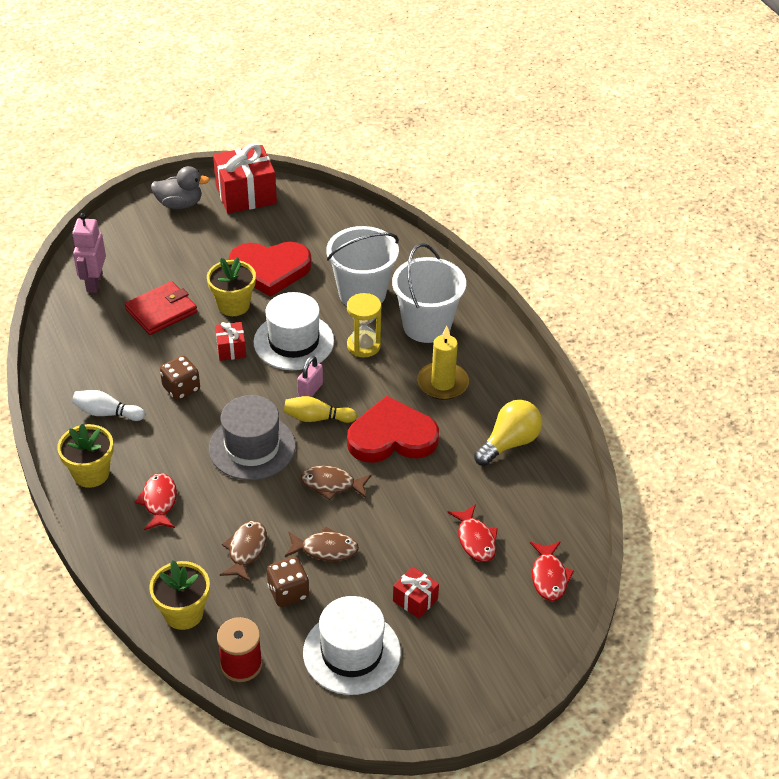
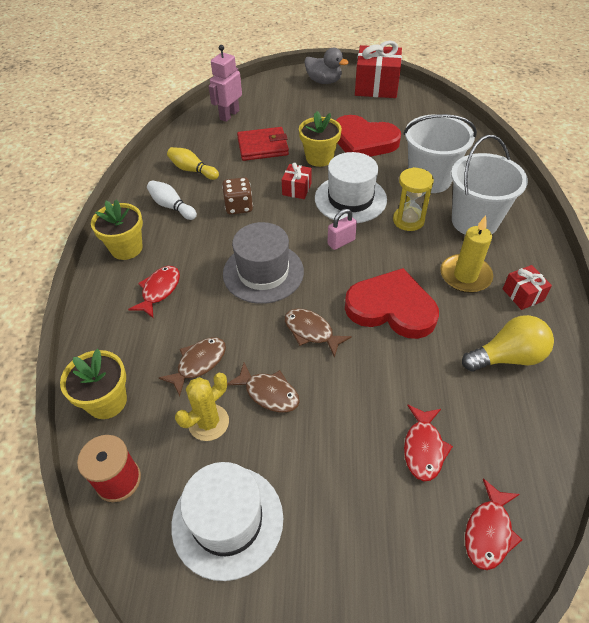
camera: 30 degrees right, 5 degrees up
brown dice [267,557,309,607] -> yellow cactus [175,373,229,441]
yellow bowling pin [284,396,357,423] -> yellow bowling pin moved to [167,147,219,180]
red gift [393,566,439,619] -> red gift moved to [503,265,552,310]

